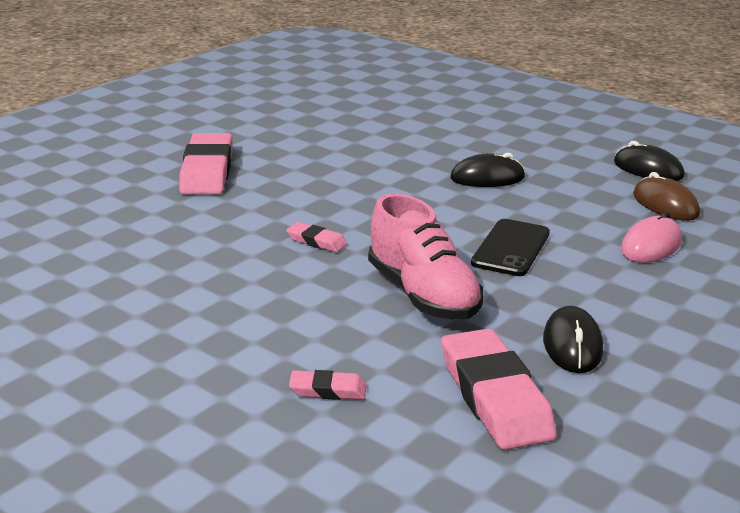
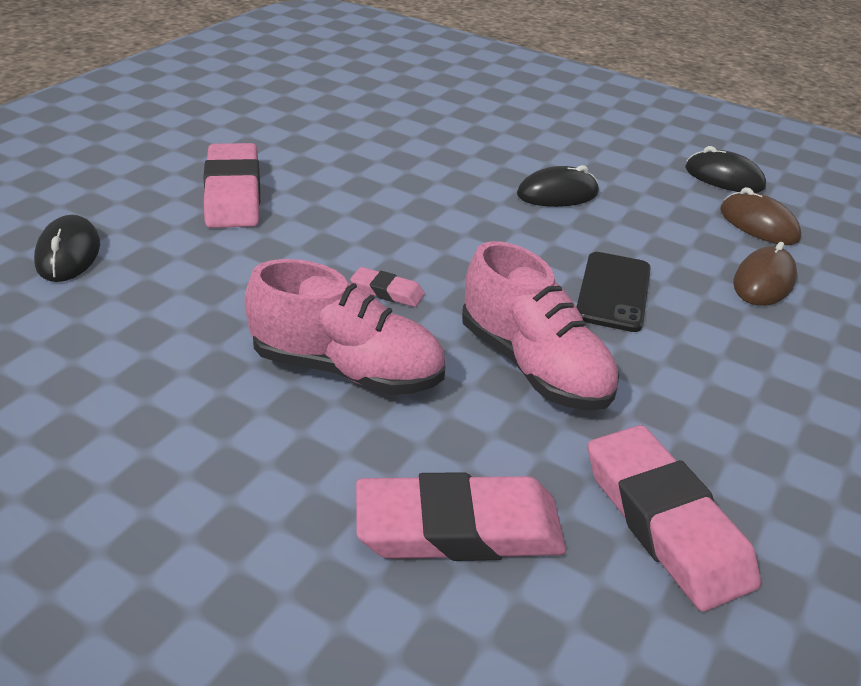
camera: 10 degrees left, 10 degrees up
pink eraser [289,370,367,400] -> pink eraser [356,472,566,561], size x2.12
black mouse [543,306,603,373] -> black mouse moved to [34,215,100,282]
pink mouse [621,212,682,263] -> brown mouse [733,242,797,306]
none -> pink shoe [245,259,445,395]

